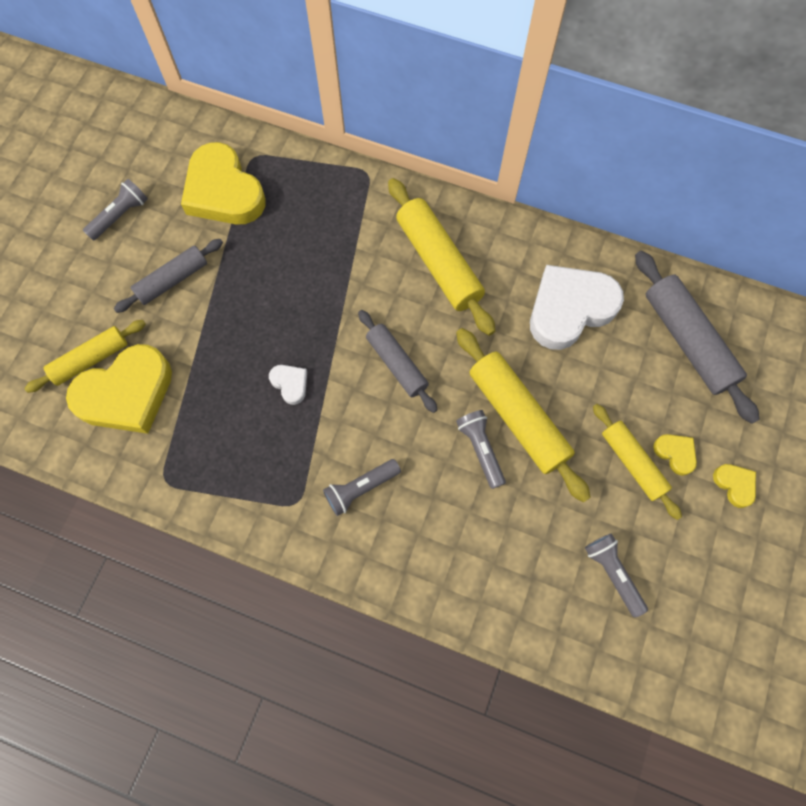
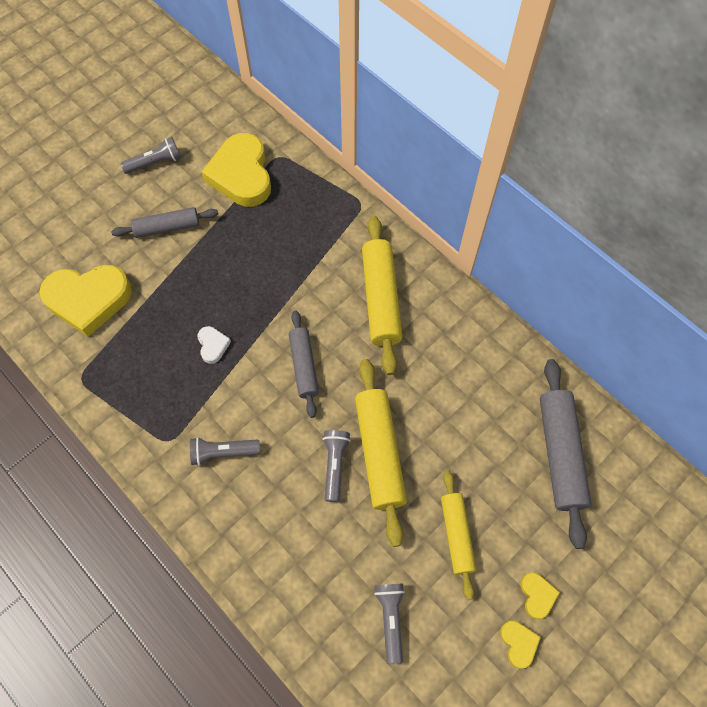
camera: 25 degrees right, 5 degrees down
yellow rolling pin [24,320,145,393] -> none
white heart [530,265,624,350] -> none
yellow heart [653,434,697,476] -> yellow heart moved to [500,621,541,668]

